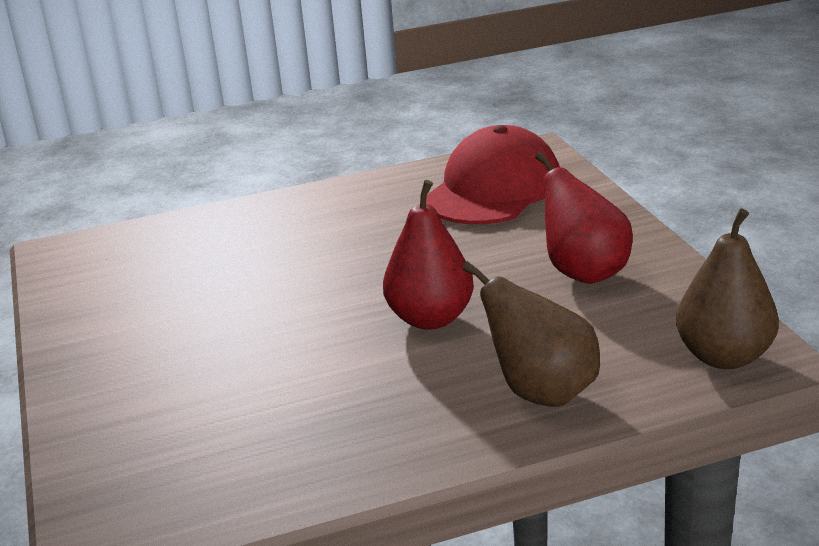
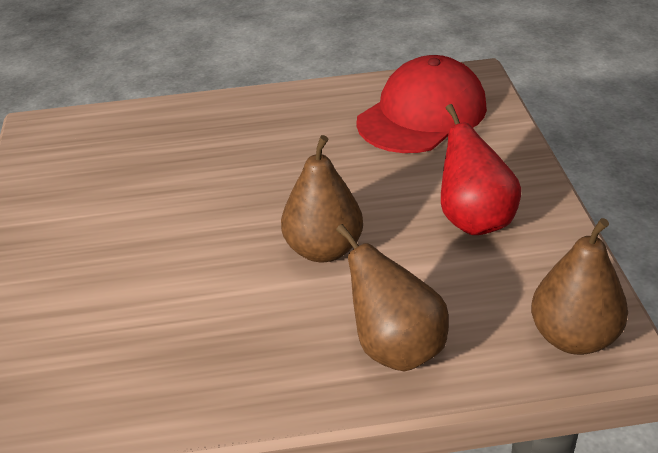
camera: 10 degrees right, 10 degrees up
red pear [383,180,474,330] -> brown pear [281,135,363,262]

